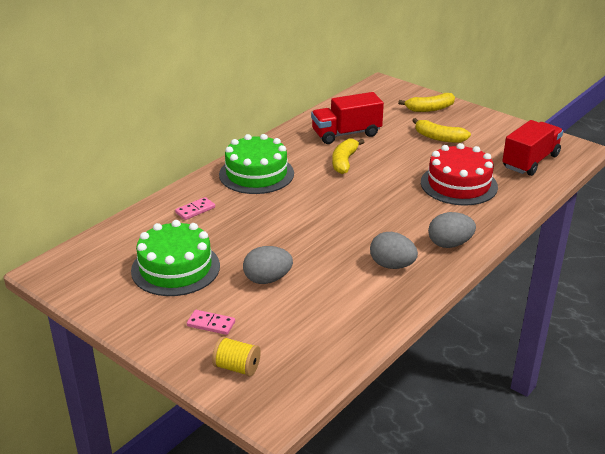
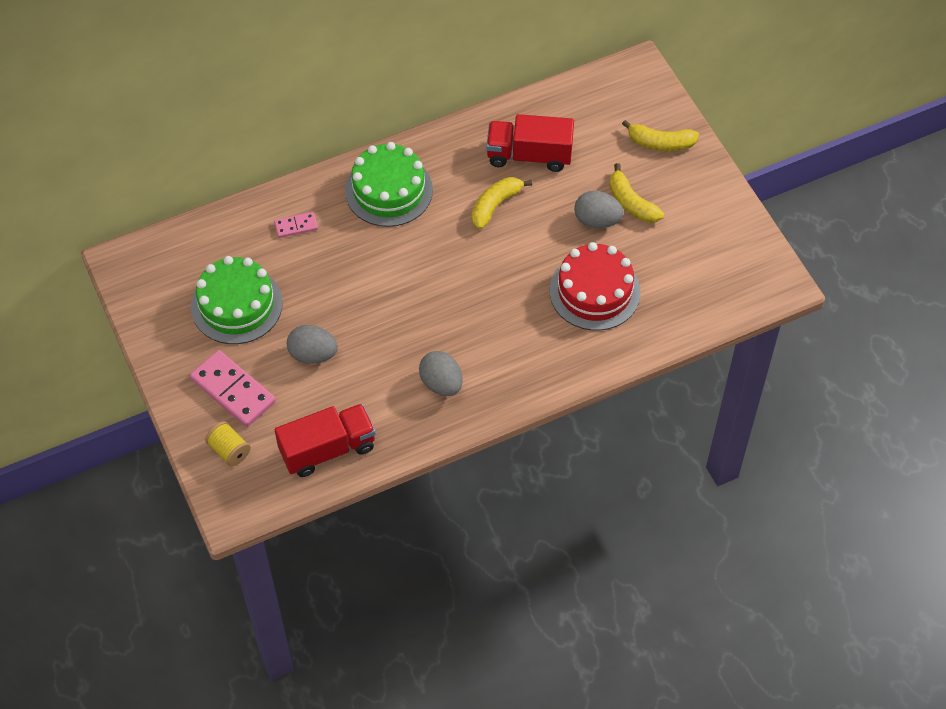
camera: 25 degrees right, 25 degrees up
pink domino [187,310,235,335] -> pink domino [190,350,276,427], size x1.93
grey egg [428,212,476,248] -> grey egg moved to [574,191,624,228]
red truck [502,120,563,176] -> red truck moved to [275,404,376,477]

